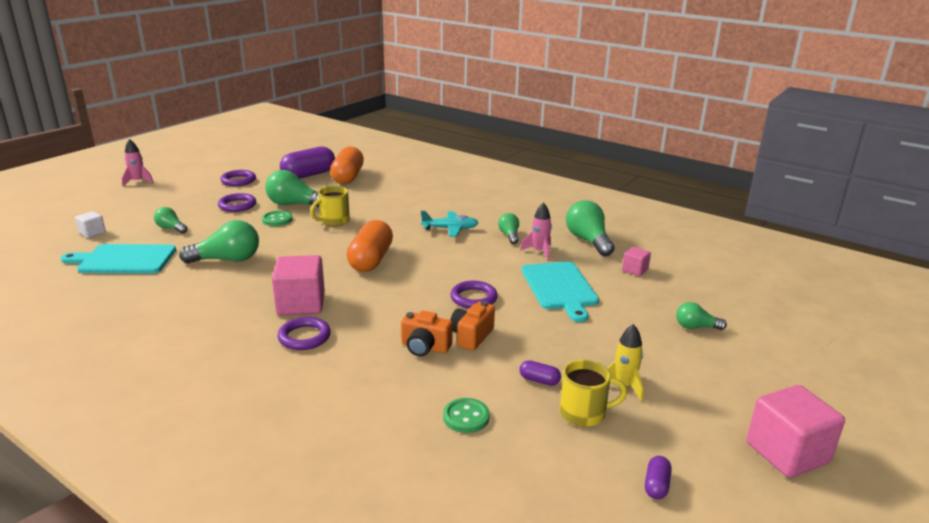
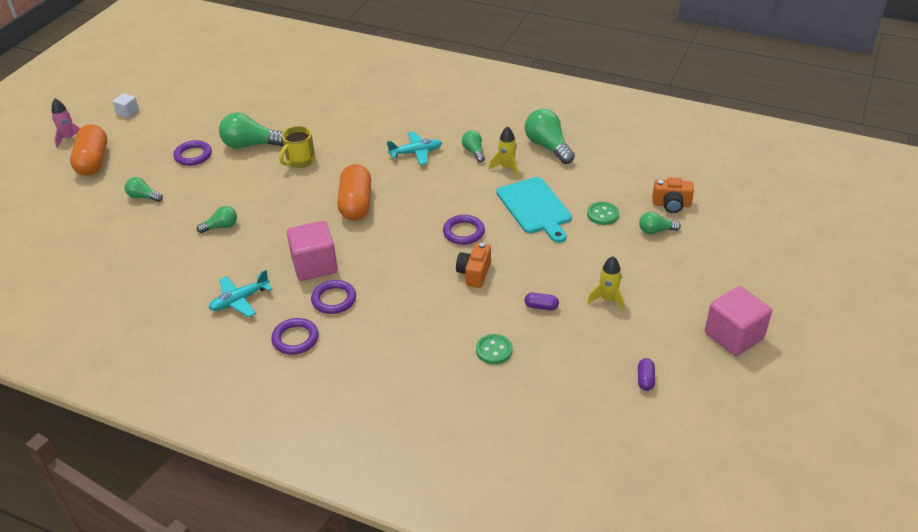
camera: 10 degrees left, 15 degrees up
turquoise cutting board [61,244,176,274] -> none
white cube [75,211,106,238] -> white cube moved to [112,93,139,118]
green light bulb [179,220,259,264] -> green light bulb [197,206,237,233], size x0.56
purple ring [220,170,256,186] -> purple ring moved to [271,318,319,355]
green button [262,211,292,226] -> green button moved to [587,202,619,225]
purple capsule [280,146,335,179] -> none
orange capsule [330,146,364,184] -> orange capsule moved to [70,124,107,176]
orange camera [401,311,453,357] -> orange camera moved to [652,177,694,213]
pink rocket [520,202,552,261] -> yellow rocket [489,126,518,177]
yellow mug [560,359,627,427] -> none
pink cube [622,247,651,276] -> none
none -> turquoise plane [209,270,272,317]

